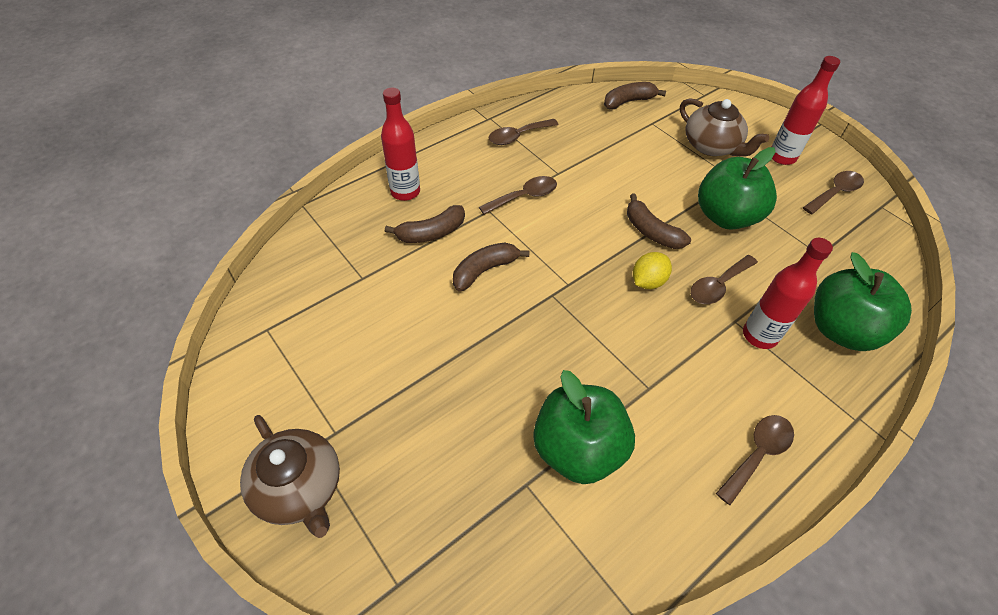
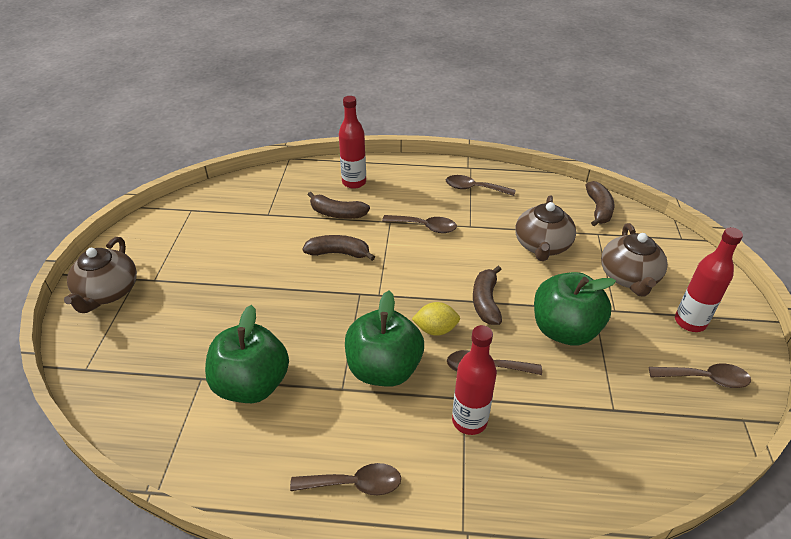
camera: 45 degrees right, 10 degrees down
brown banana [604,82,666,109] -> brown banana turned 75 degrees clockwise [585,181,614,226]
green apple [814,252,912,351] -> green apple moved to [345,291,424,387]
none -> brown teapot [515,196,576,261]

